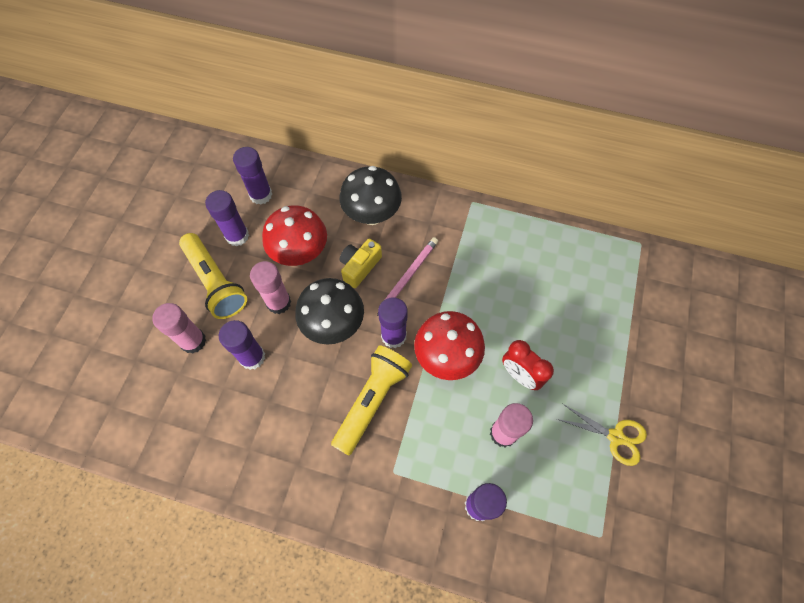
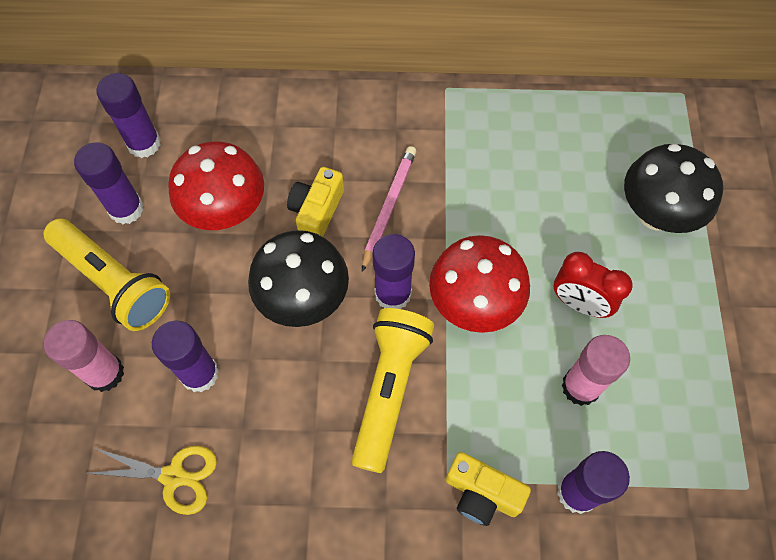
camera: 15 degrees left, 0 degrees up
pink glue stick [250,261,291,314] -> none
black mushroom [339,166,402,225] -> black mushroom moved to [624,144,723,233]
yellow scissors [557,403,647,466] -> yellow scissors moved to [86,446,217,515]
none -> yellow camera [446,452,531,526]

